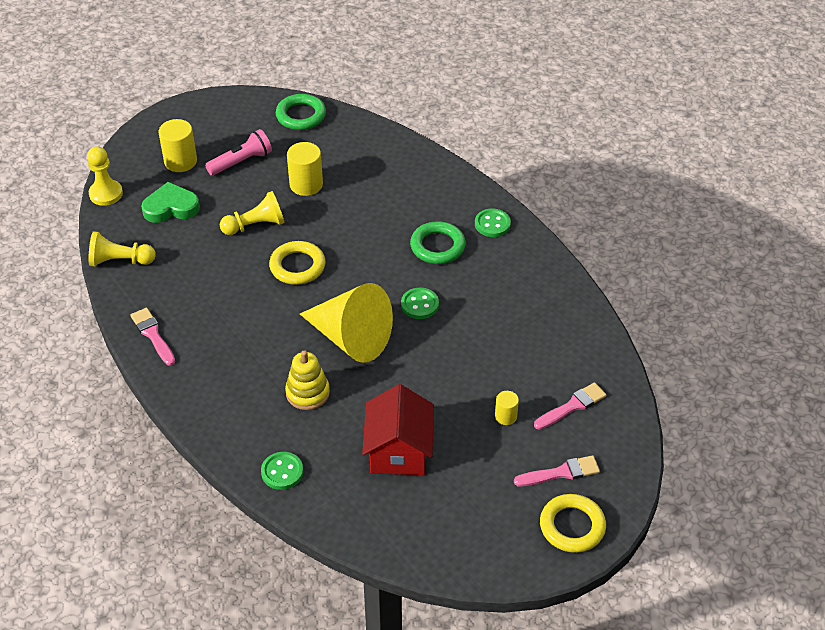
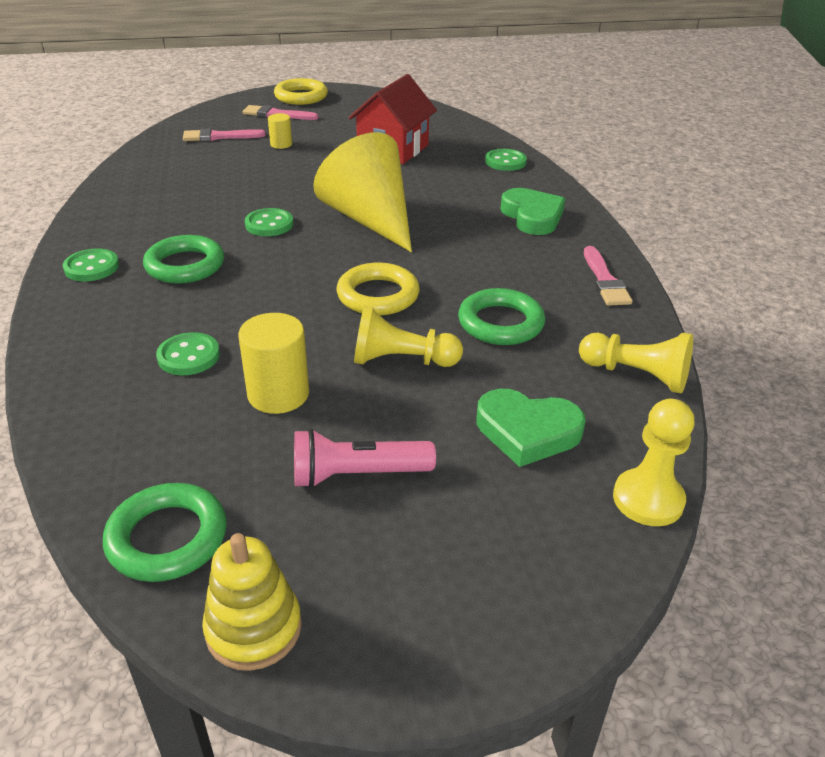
camera: 155 degrees left, 10 degrees down
yellow cylinder [159,119,197,172] -> none
yellow stacking toy [285,350,330,410] -> yellow stacking toy moved to [202,533,302,671]
none -> green button [156,332,220,375]
none -> green ring [458,288,545,345]
none -> green heart [500,188,565,235]

